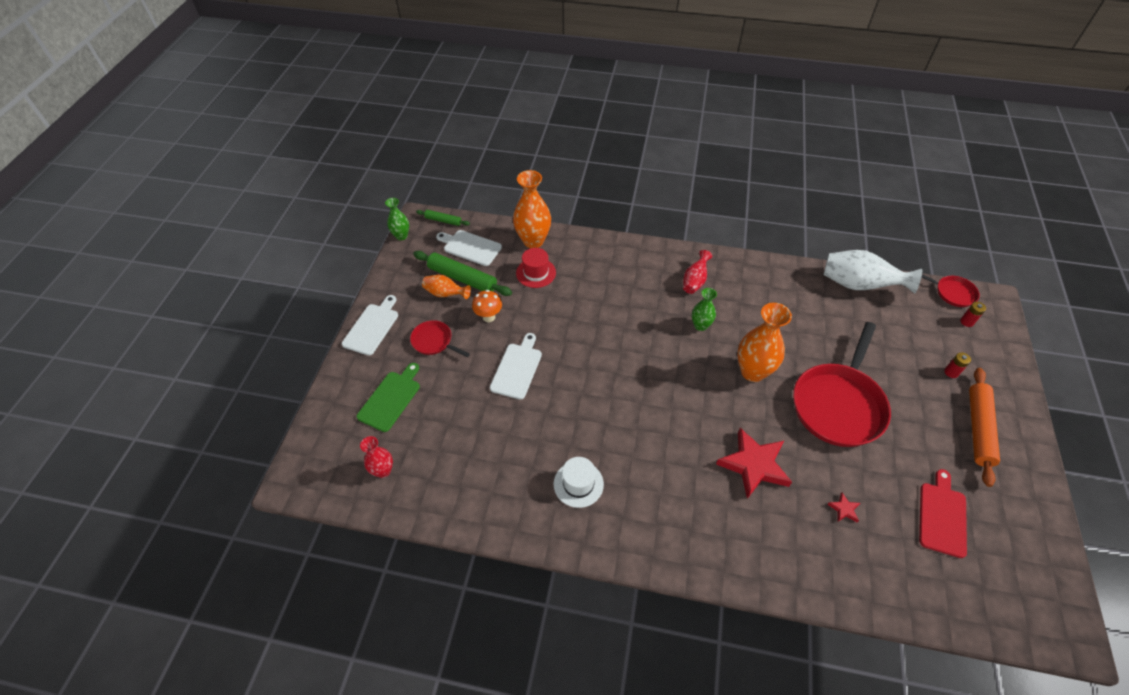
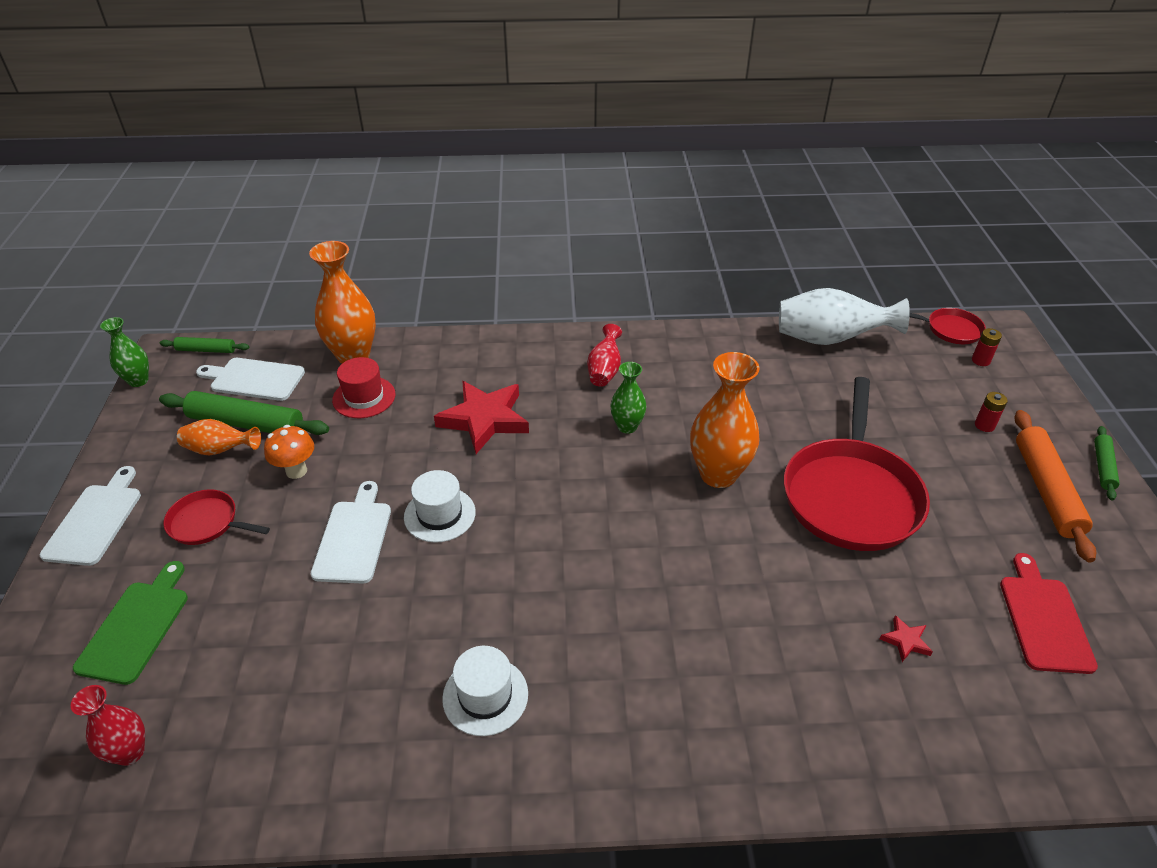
camera: 15 degrees left, 10 degrees down
red star [716,428,792,499] -> red star moved to [434,381,529,454]
none -> white hat [404,470,476,543]
none -> green rolling pin [1094,426,1120,500]

